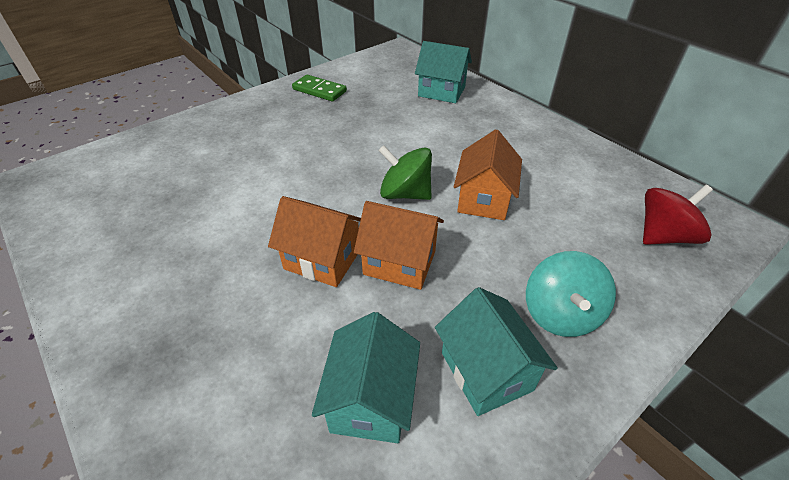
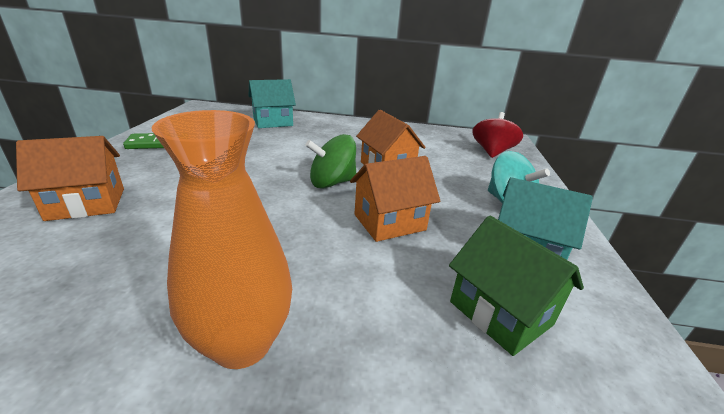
camera: 45 degrees left, 15 degrees down
orange house [268,196,361,287] -> orange house moved to [16,136,124,221]
turquoise house [312,312,420,443] -> green house [449,216,584,356]
none -> orange vase [152,110,292,369]

